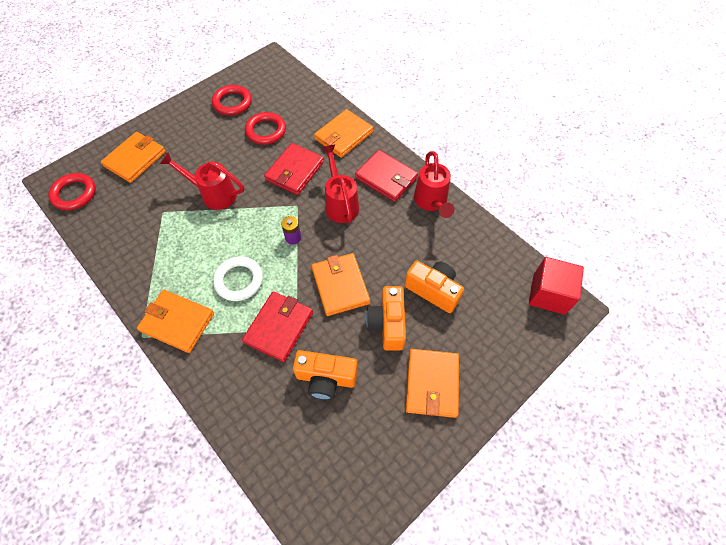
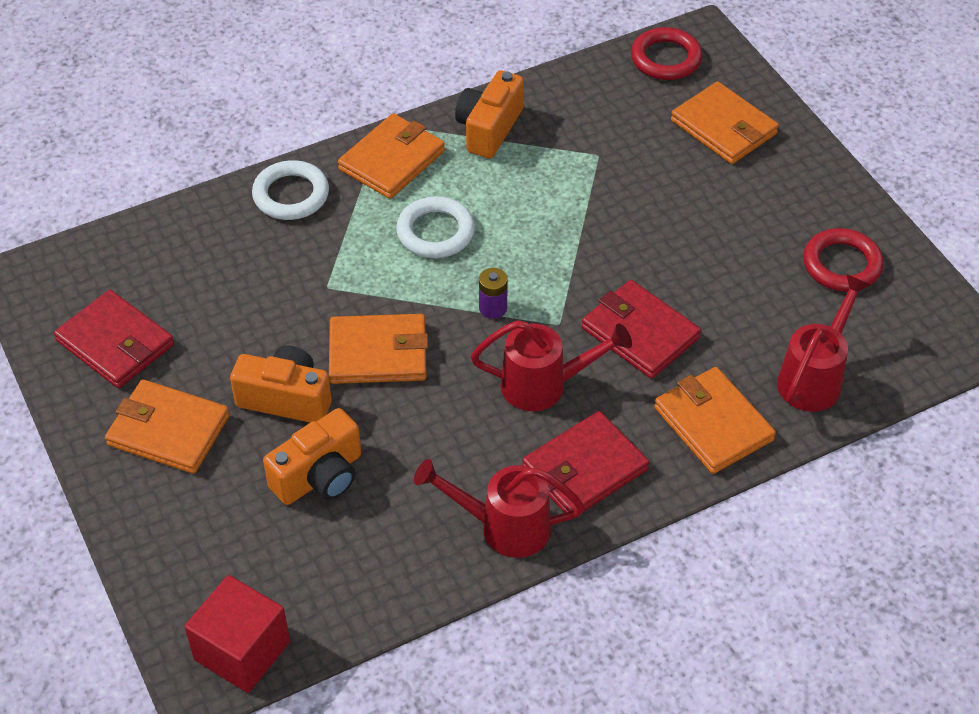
camera: 105 degrees right, 10 degrees down
red watering can [160,152,244,210] -> red watering can moved to [777,274,870,412]
red wallet [242,291,313,362] -> red wallet moved to [54,290,174,388]
red ring [245,112,286,145] -> none
orange camera [293,350,358,400] -> orange camera moved to [455,70,524,158]
none -> white ring [252,160,329,220]

